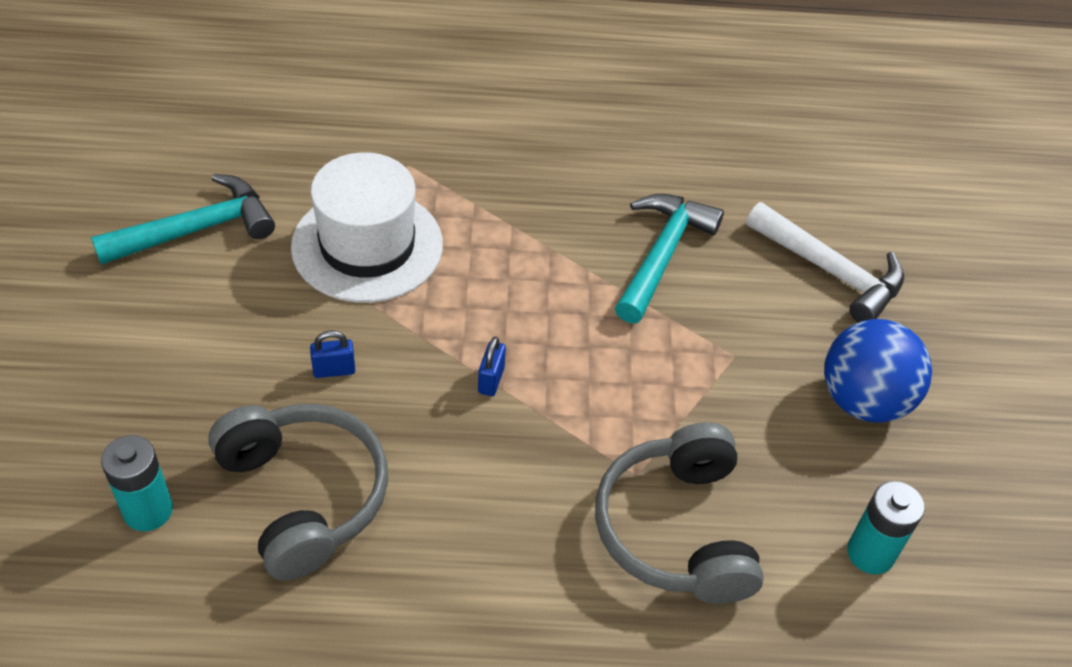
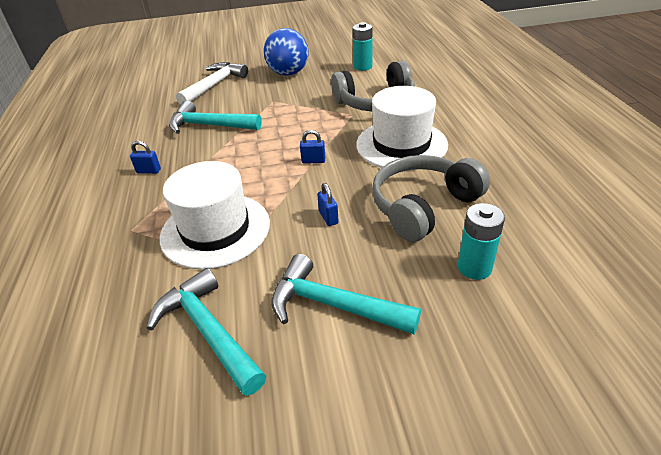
camera: 95 degrees left, 10 degrees down
none -> blue padlock [130,141,161,174]
none -> turquoise hammer [271,254,421,334]
none -> white hat [356,86,448,168]

